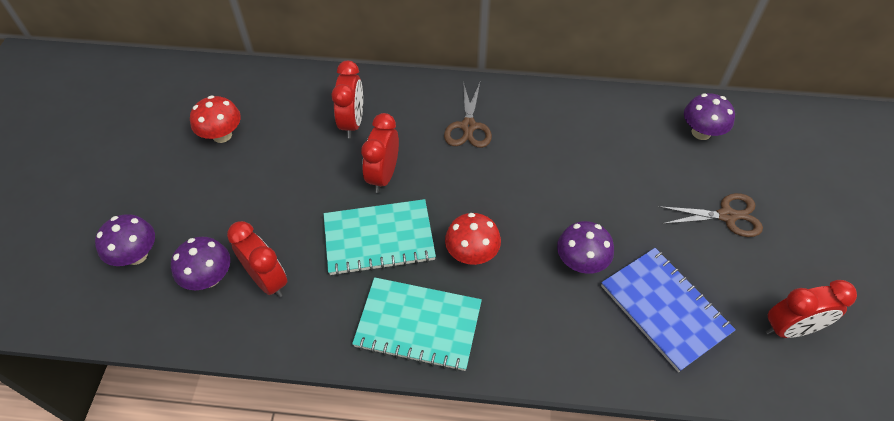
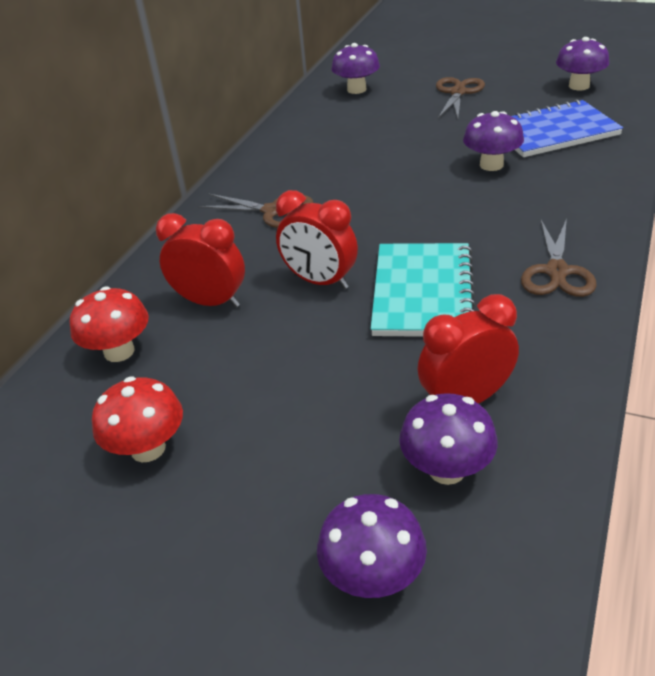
camera: 70 degrees left, 15 degrees down
turquoise notebook [352,277,482,372] -> brown scissors [521,219,597,297]
red mushroom [445,213,501,265] -> red mushroom moved to [70,287,149,362]
red clock [766,280,857,338] -> purple mushroom [556,37,609,90]

